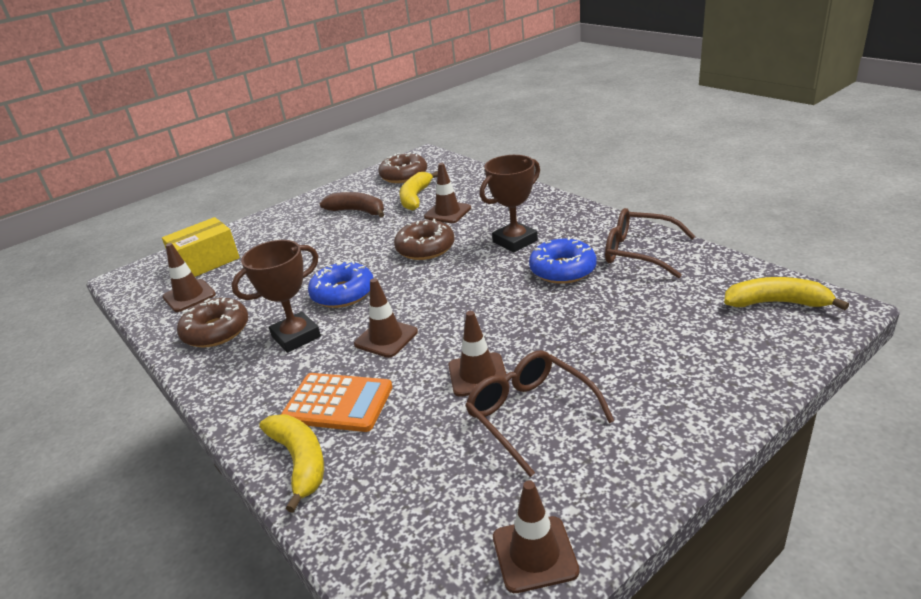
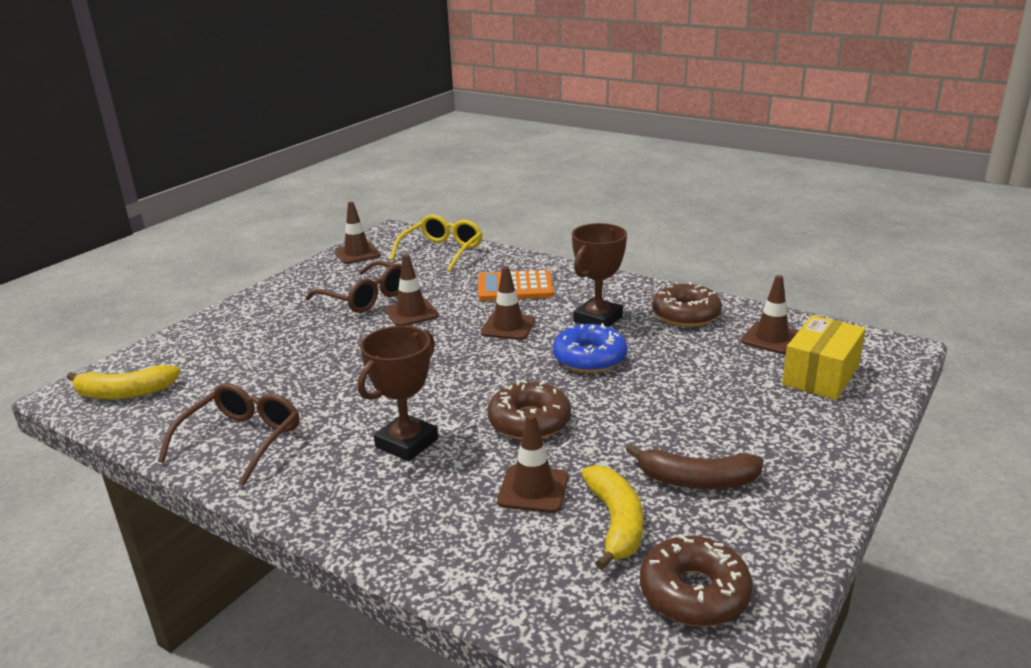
camera: 160 degrees right, 5 degrees down
yellow banana [259,414,324,513] -> none
blue donut [529,237,597,284] -> none
brown glasses [605,208,696,278] -> brown glasses turned 75 degrees counterclockwise [158,383,299,486]
none -> yellow glasses [390,215,483,272]

